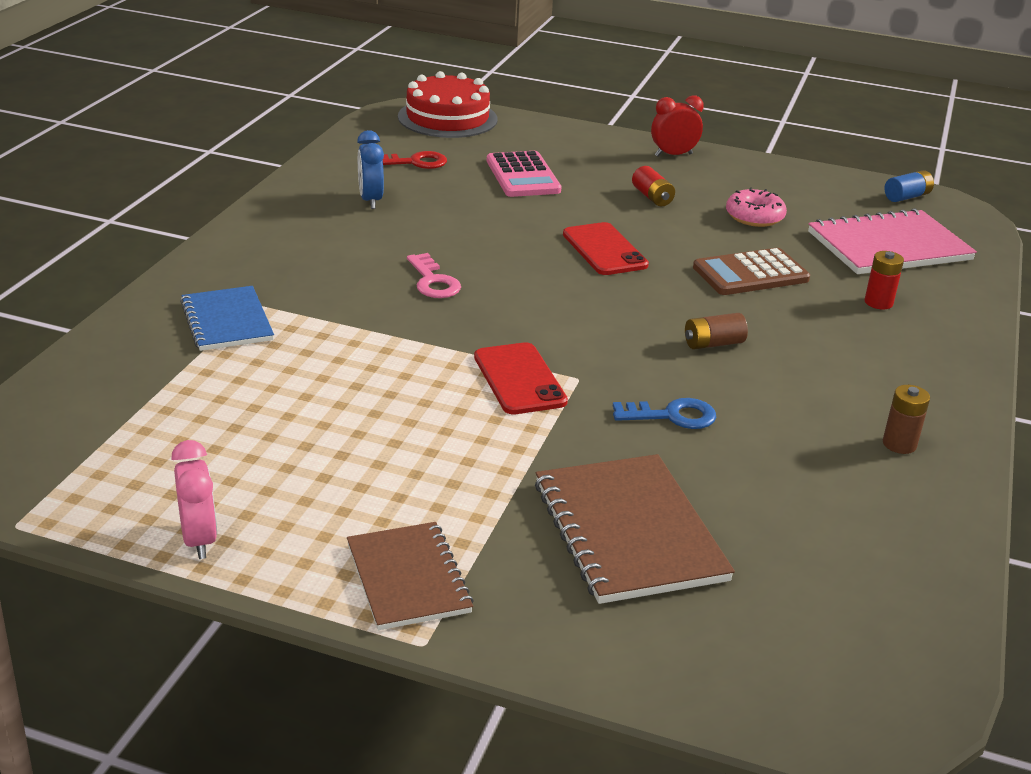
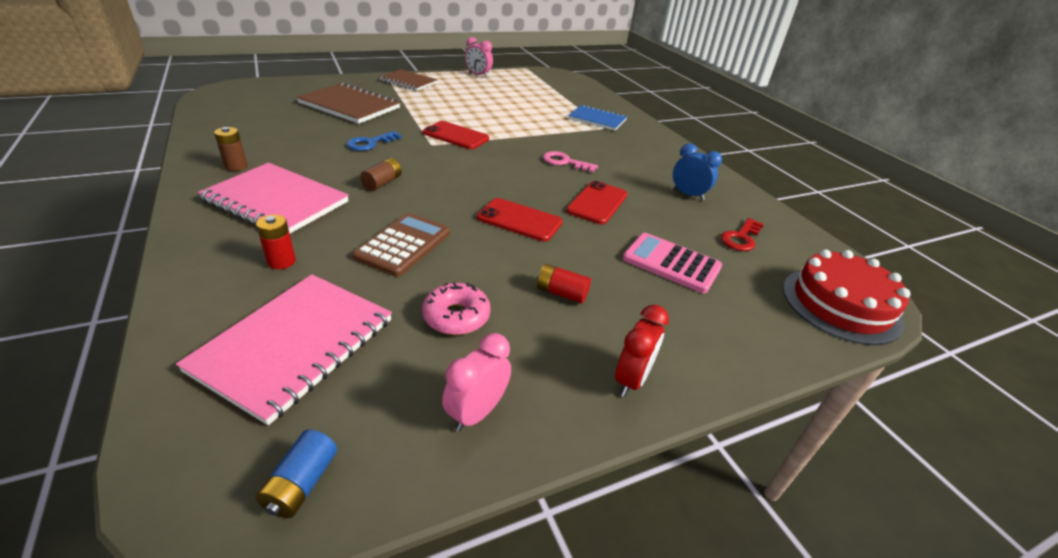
camera: 135 degrees right, 5 degrees up
none -> pink notebook [198,163,349,233]
none -> pink clock [442,333,511,432]
none -> red phone [566,181,627,224]

